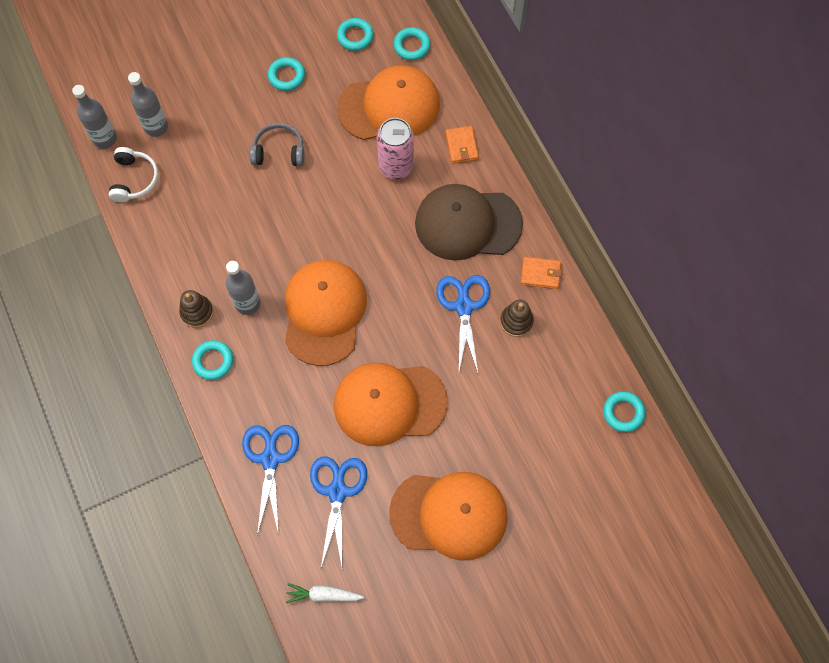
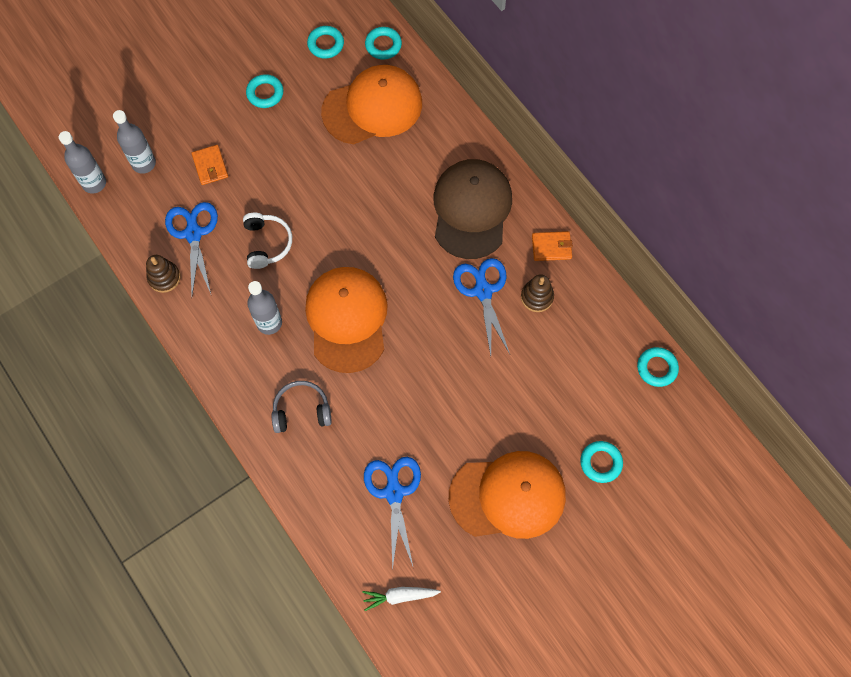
camera: 10 degrees left, 0 degrees up
white headphones [109,147,158,202] -> white headphones moved to [243,212,292,269]
brown stacking toy [179,290,214,328] -> brown stacking toy moved to [146,255,181,293]
turquoise ring [192,340,233,380] -> turquoise ring moved to [580,441,623,483]
blue scissors [242,425,299,535] -> blue scissors moved to [165,202,218,295]
grey headphones [250,123,305,166] -> grey headphones moved to [272,381,332,433]
orange cap [334,363,448,446] -> none
pink can [377,118,414,180] -> none
brown cap [415,184,523,261] -> brown cap turned 105 degrees clockwise [433,159,512,259]
orange wallet [445,126,479,164] -> orange wallet moved to [191,145,228,185]

